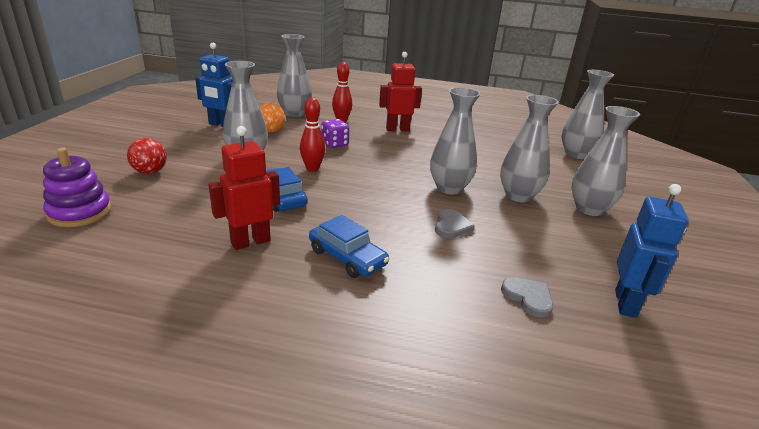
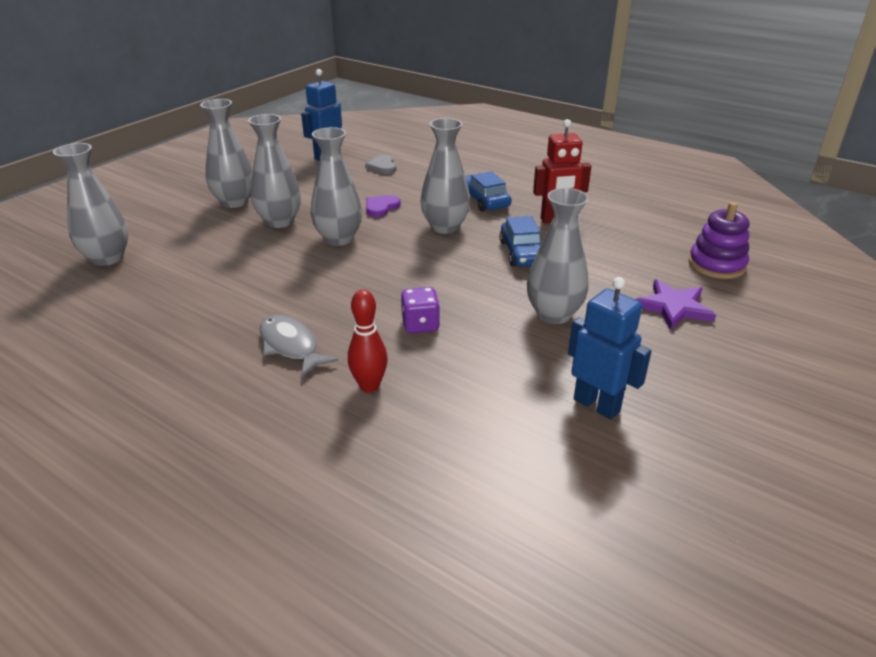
camera: 155 degrees left, 5 degrees up
red ball [127,138,167,174] -> purple star [635,279,716,330]
orange ball [260,103,285,132] -> none
grey vase [277,34,312,117] -> grey vase moved to [421,118,470,234]
red bowling pin [300,98,325,172] -> none
red robot [379,52,422,131] -> grey fish [260,315,338,377]
grey heart [435,209,475,238] -> purple heart [366,195,401,217]

